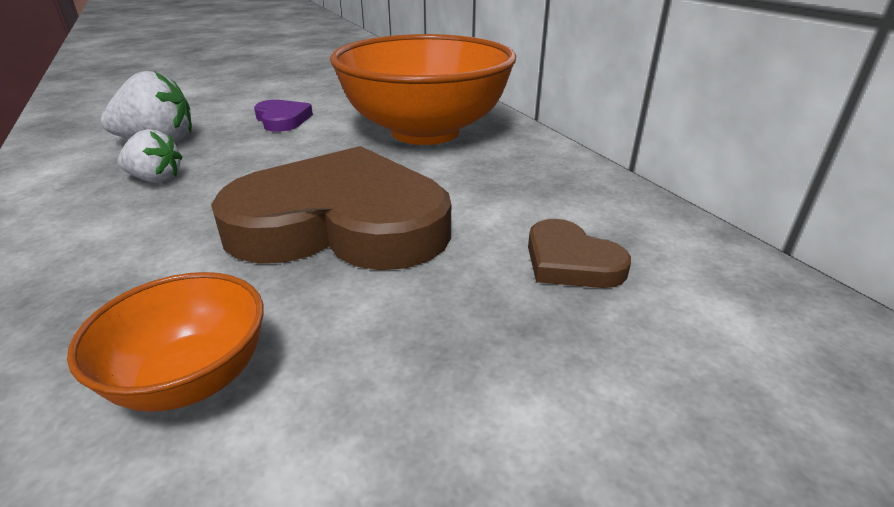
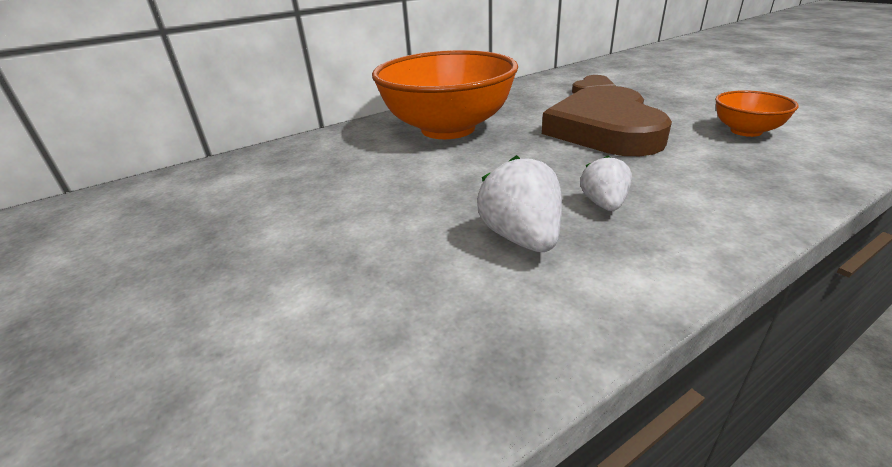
camera: 95 degrees left, 0 degrees up
purple heart [254,100,313,132] -> none

